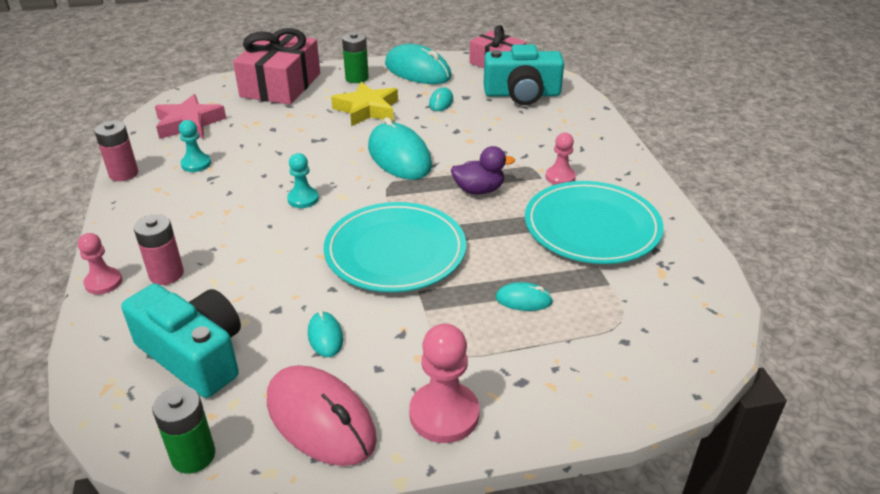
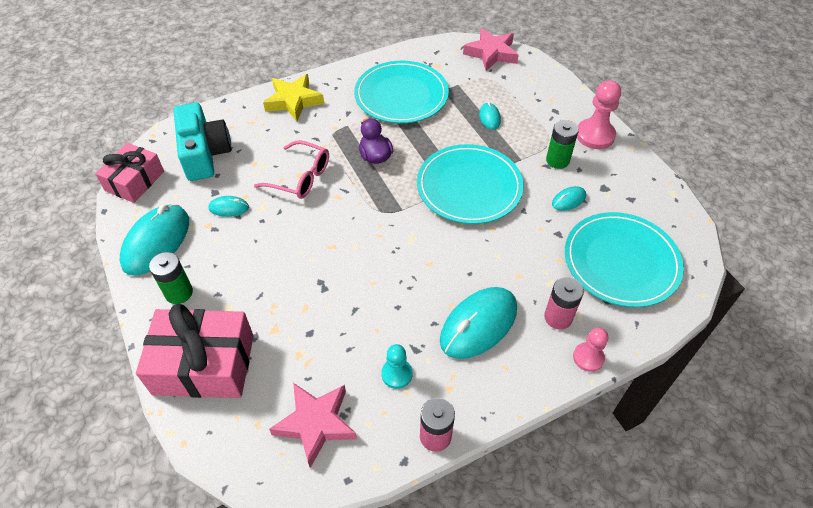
camera: 105 degrees left, 15 degrees up
turquoise camera [121,283,241,398] -> turquoise plate [565,212,684,307]
green battery [152,386,215,474] -> green battery moved to [546,120,579,169]
pink mouse [267,365,377,466] -> none
turquoise pawn [287,153,319,208] -> none
yellow star [331,82,398,126] -> yellow star moved to [263,74,324,121]
turquoise mouse [368,117,432,180] -> turquoise mouse moved to [440,287,517,359]
pink pawn [546,133,576,185] -> none
none -> pink glasses [254,140,329,199]
none -> pink star [463,28,519,71]

